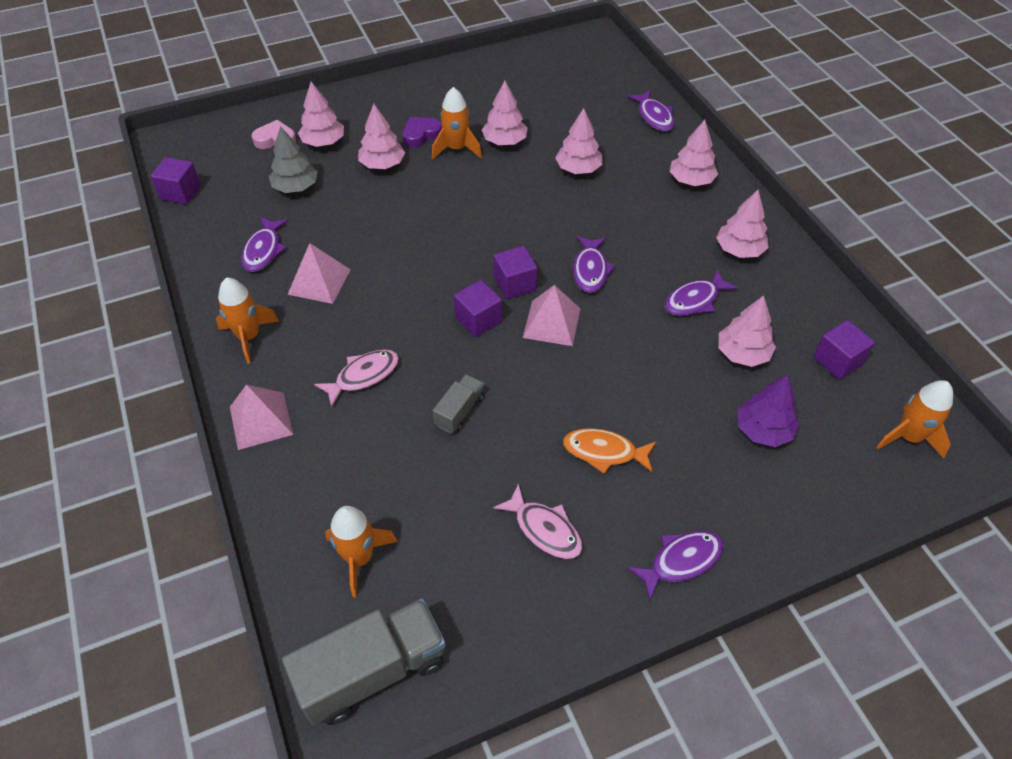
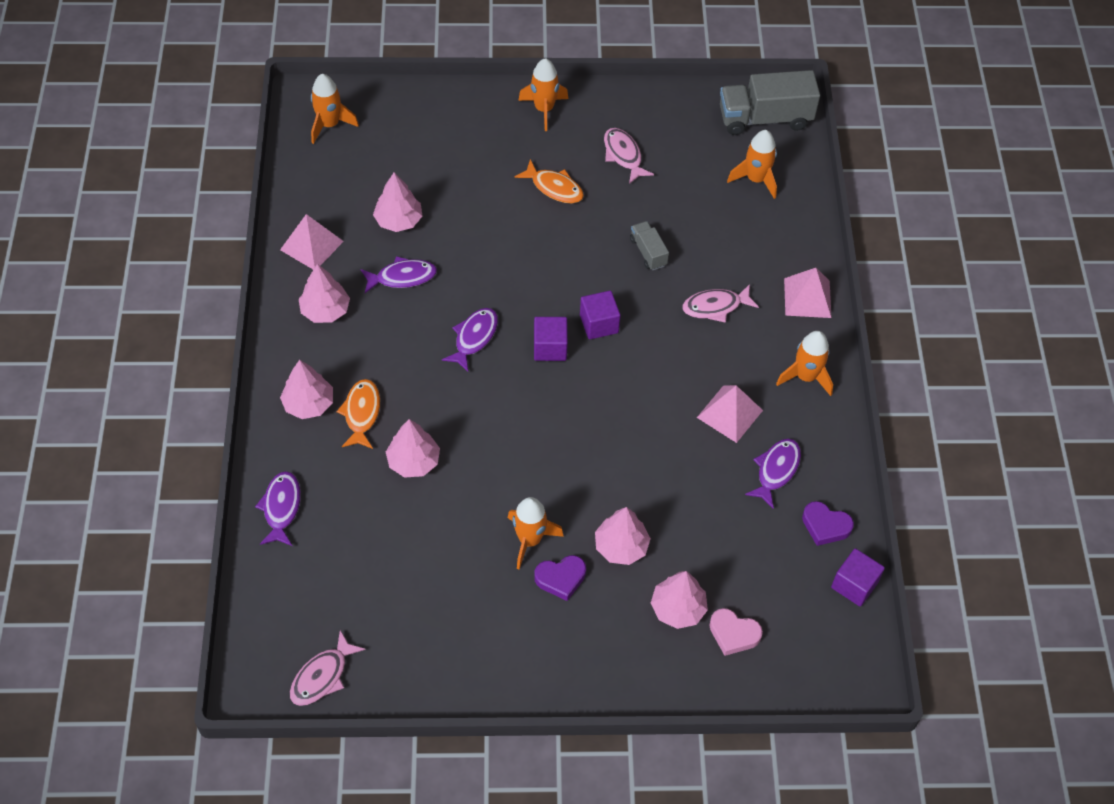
camera: 160 degrees left, 5 degrees up
grey tree [269,126,318,193] -> none
grey truck [433,374,484,433] -> grey truck turned 105 degrees clockwise [630,221,669,270]
pink tree [482,81,528,145] -> none
pink pyramid [523,285,580,346] -> pink pyramid moved to [280,214,344,270]
purple fish [627,531,723,600] -> orange rocket [518,58,568,131]
purple tree [737,375,799,447] -> none
purple cube [813,320,875,379] -> none
none -> pink fish [290,630,366,706]
none -> orange fish [336,379,380,449]
none -> purple heart [802,501,854,546]

